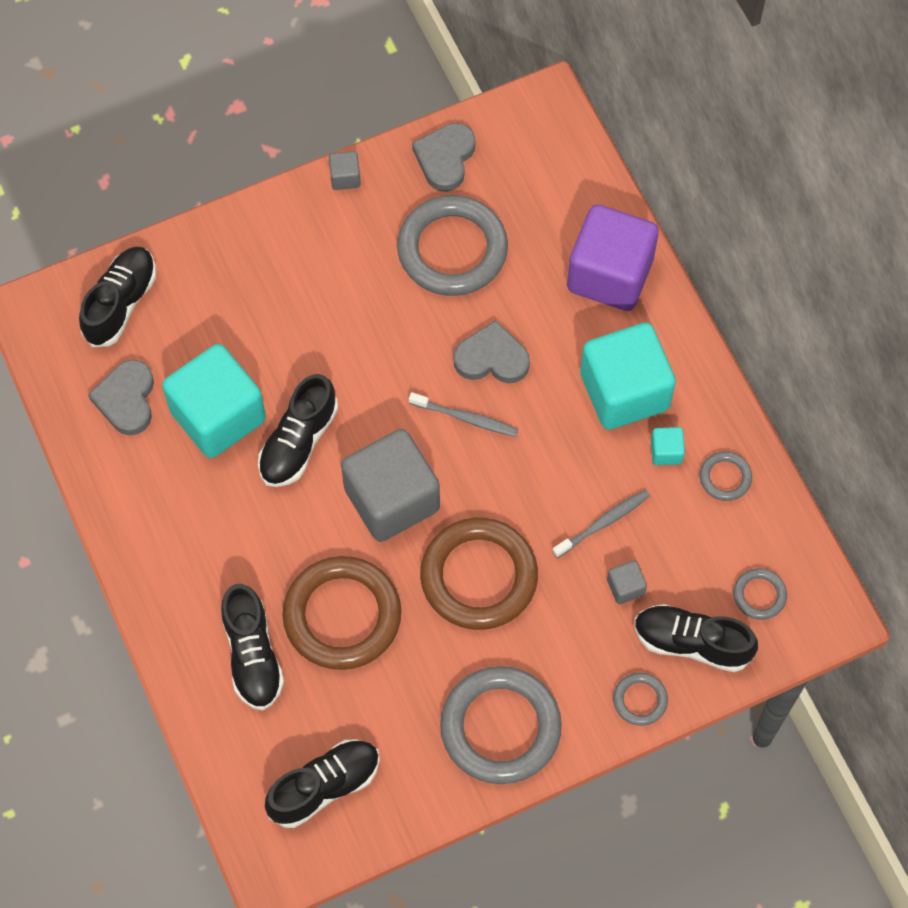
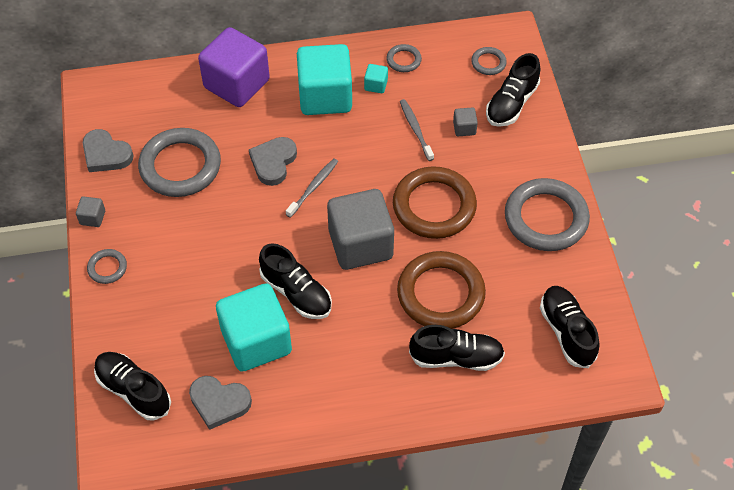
camera: 75 degrees left, 10 degrees down
grey ring [613,673,668,726] -> grey ring moved to [87,249,127,284]

